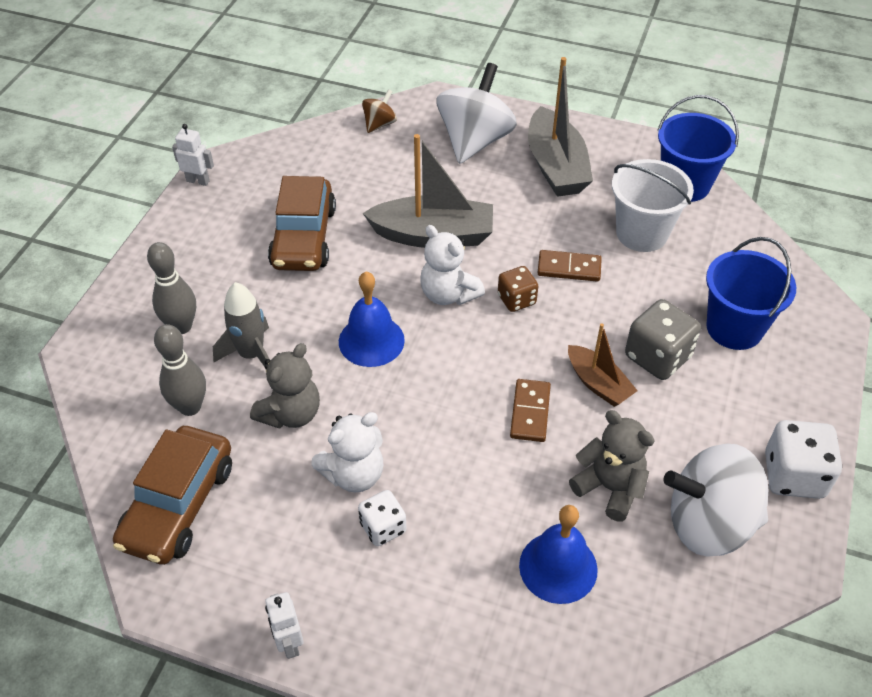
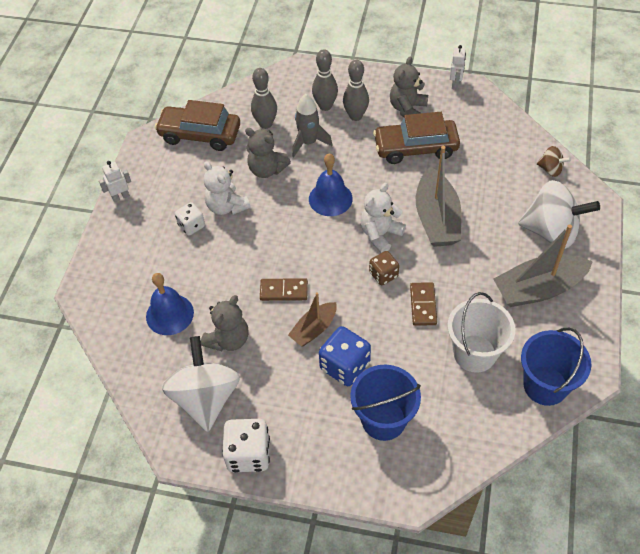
camera: 85 degrees right, 5 degrees up
grey dice [625,299,701,380] -> blue dice [319,326,371,386]
none -> grey bowling pin [343,60,369,121]
none -> grey teddy bear [390,56,428,117]

